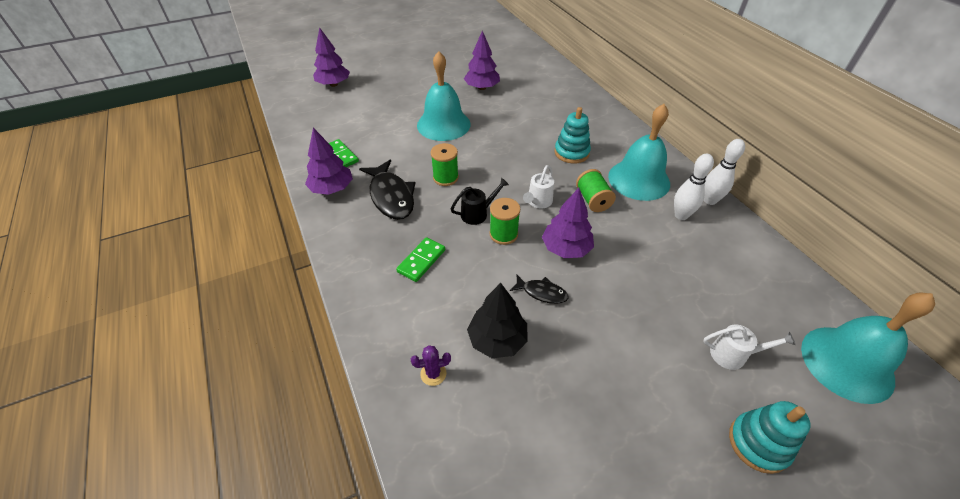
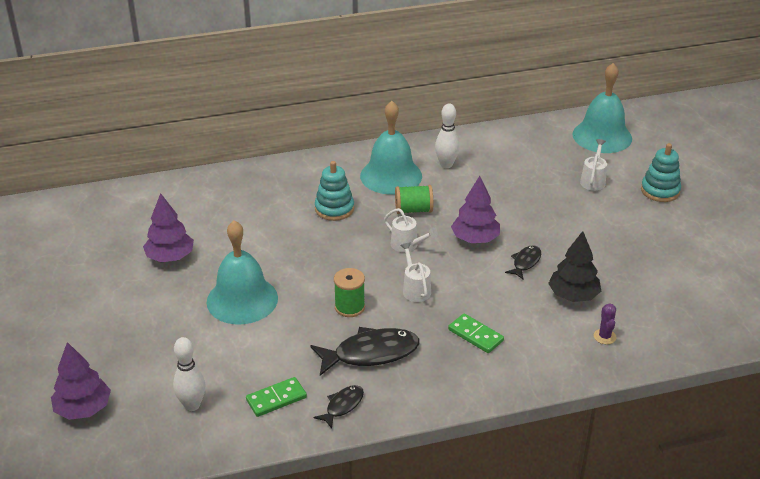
camera: 80 degrees left, 10 degrees down
purple tree [305,128,353,195] -> black fish [314,385,364,429]
black watering can [451,178,509,225] -> white watering can [400,243,431,302]
green spool [489,198,520,245] -> none
white bowling pin [704,139,745,205] -> white bowling pin moved to [173,337,206,411]

